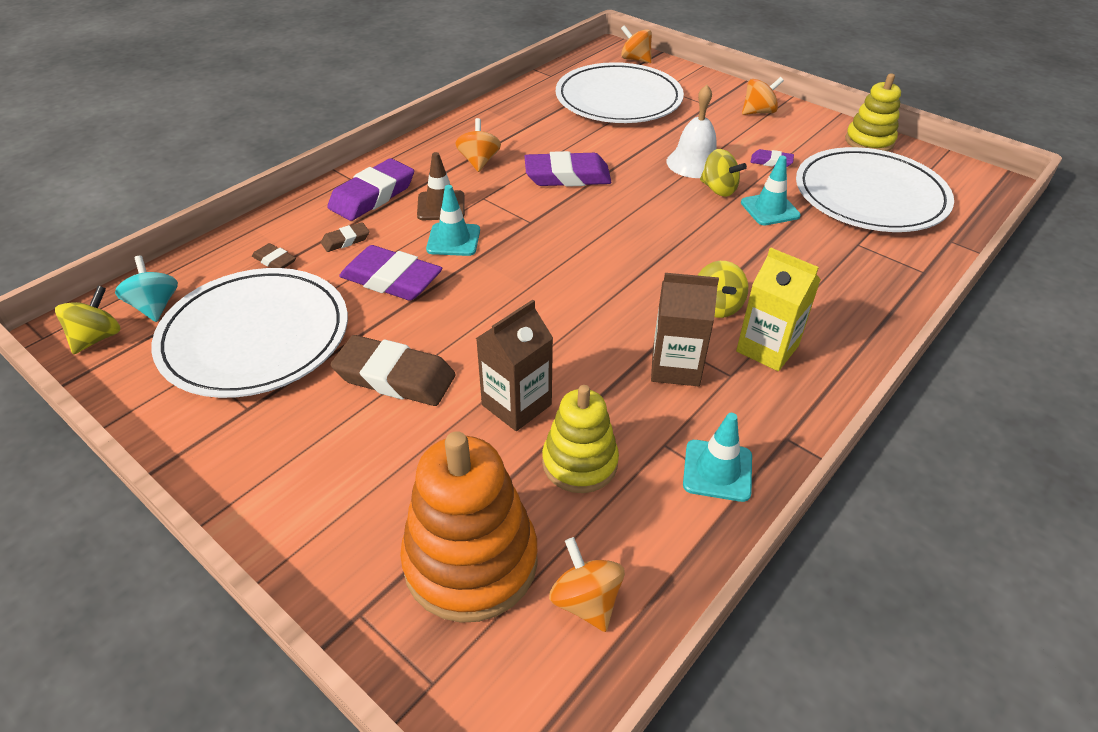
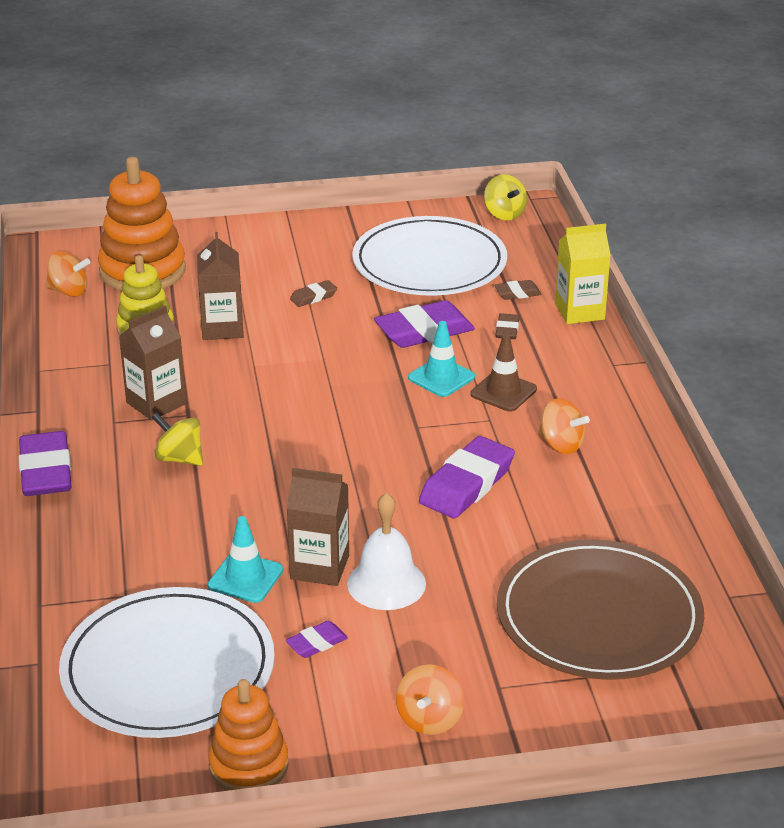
camera: 130 degrees right, 10 degrees down
turquoise spinning top [115,256,178,322] -> none
purple eraser [327,158,414,221] -> purple eraser moved to [19,431,72,496]
brown eraser [331,335,456,406] -> brown eraser [290,280,337,307], size x0.49
white plate [556,62,684,123] -> brown plate [497,539,704,680]
orange spinning top [621,25,652,63] -> none
turquoise traffic cone [683,413,752,502] -> none
yellow spinning top [700,149,747,197] -> brown carton [286,468,349,586]
yellow carton [736,248,821,371] -> yellow carton moved to [555,223,611,324]
yellow stacking toy [845,73,901,151] -> orange stacking toy [209,679,289,791]

